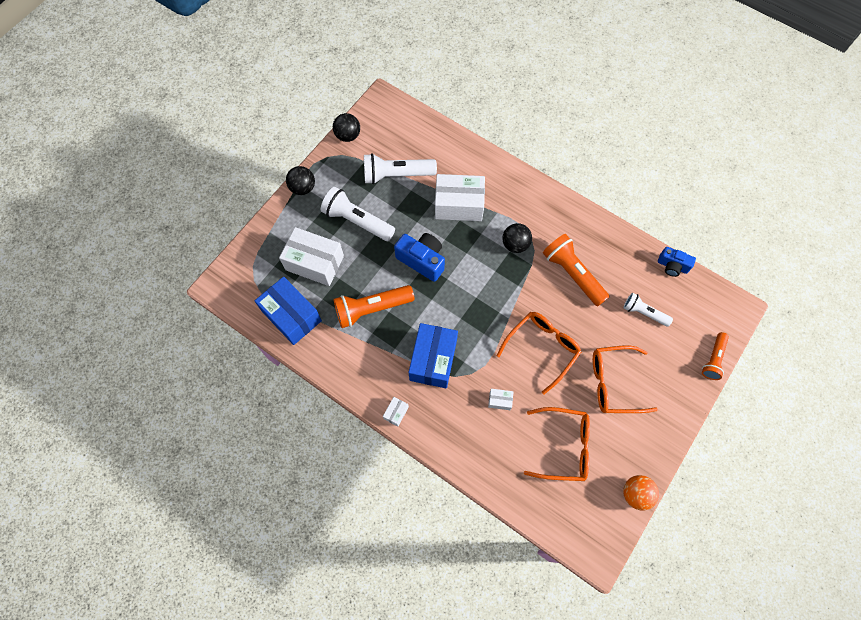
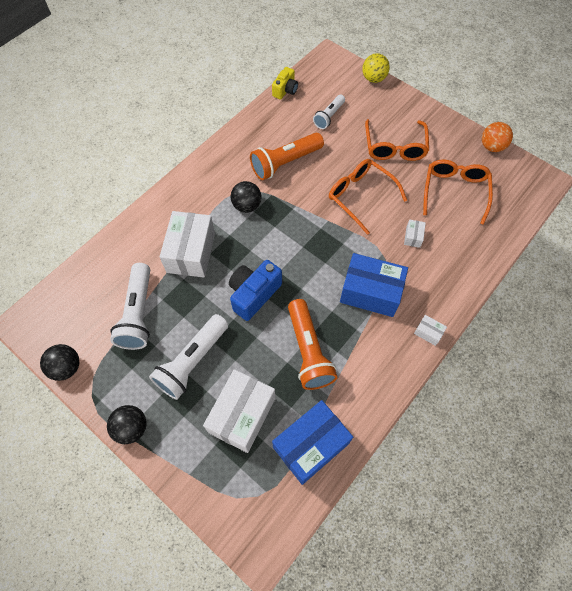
camera: 85 degrees left, 5 degrees down
blue camera [658,247,696,277] -> yellow camera [272,67,298,100]
orange flashlight [702,332,729,380] -> yellow ball [362,53,390,83]

